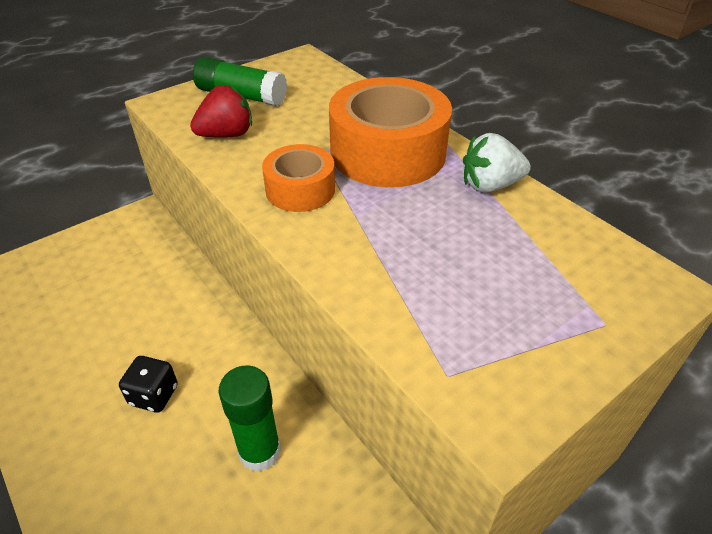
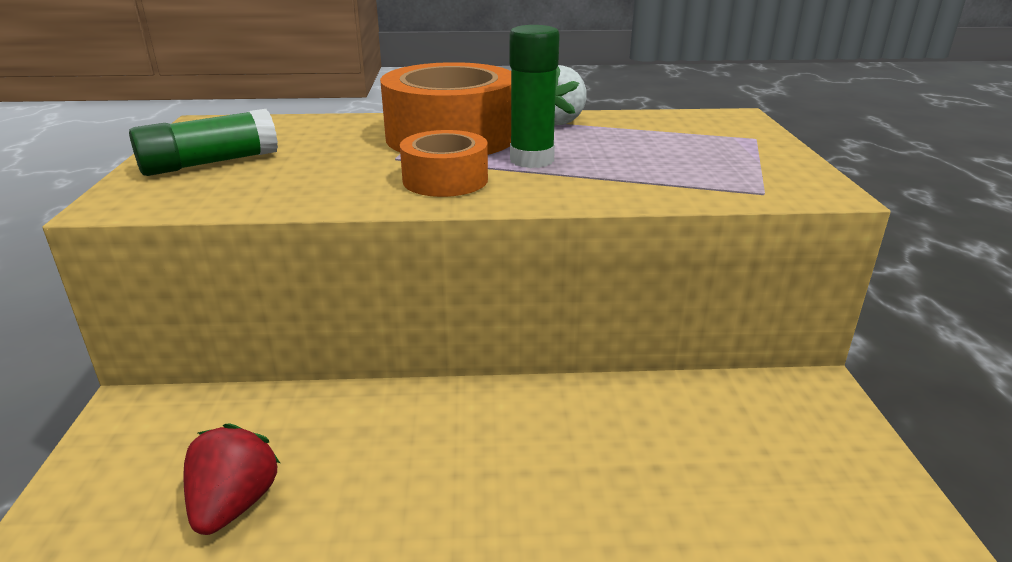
camera: 55 degrees left, 15 degrees down
black dice [119,356,178,413] -> none
red strawberry [190,84,252,138] -> red strawberry moved to [184,423,280,535]
green glue stick [218,365,281,472] -> green glue stick moved to [509,25,560,168]

